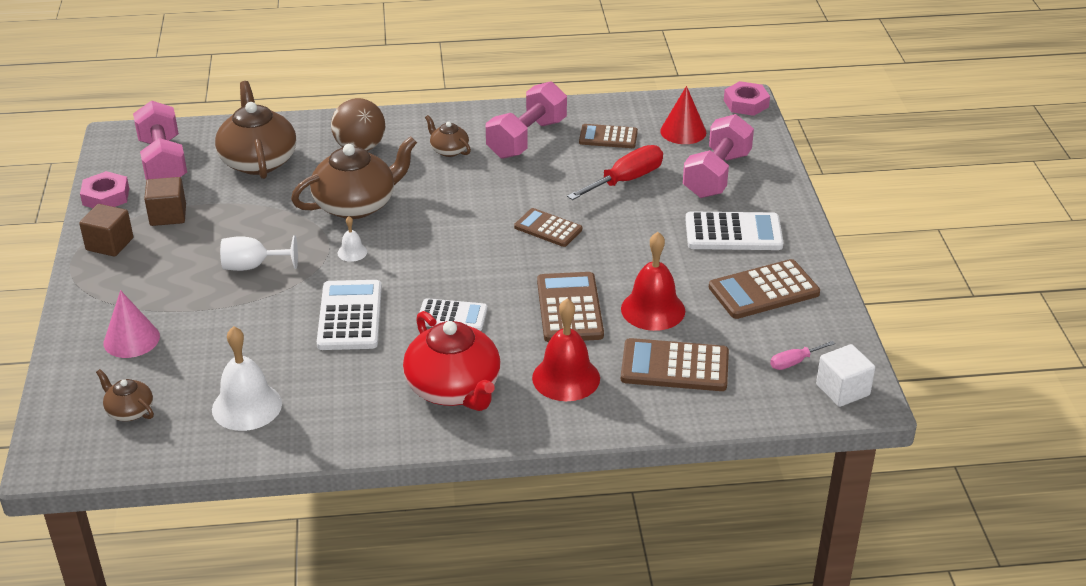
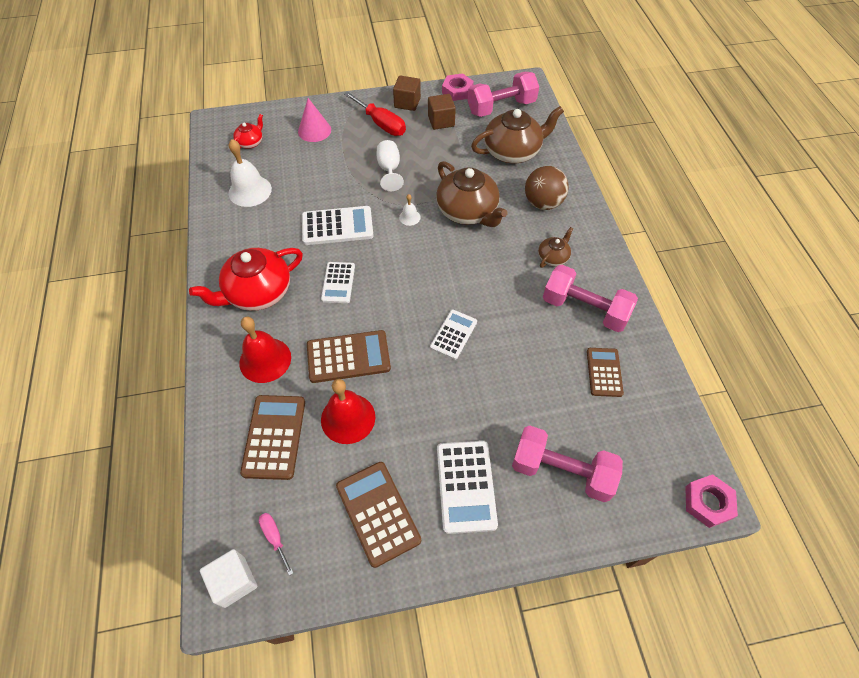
camera: 85 degrees right, 20 degrees up
brown teapot [96,369,154,421] -> red teapot [233,114,263,149]
brown calculator [514,208,582,247] -> white calculator [430,310,477,360]
red screwdriver [567,145,663,200] -> red screwdriver moved to [344,92,406,136]
red cone [660,86,706,144] -> none

